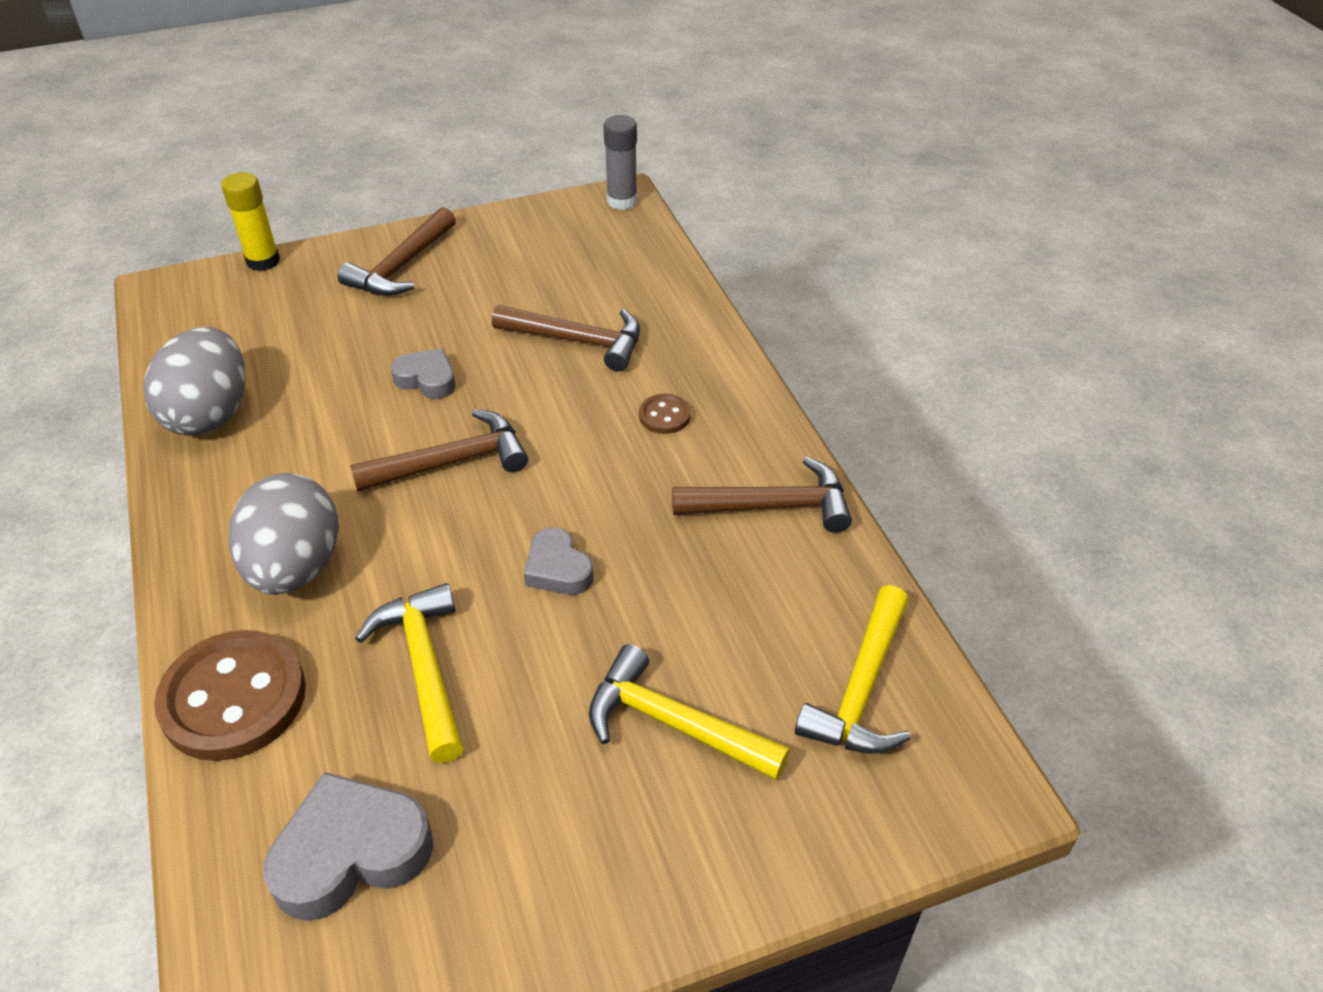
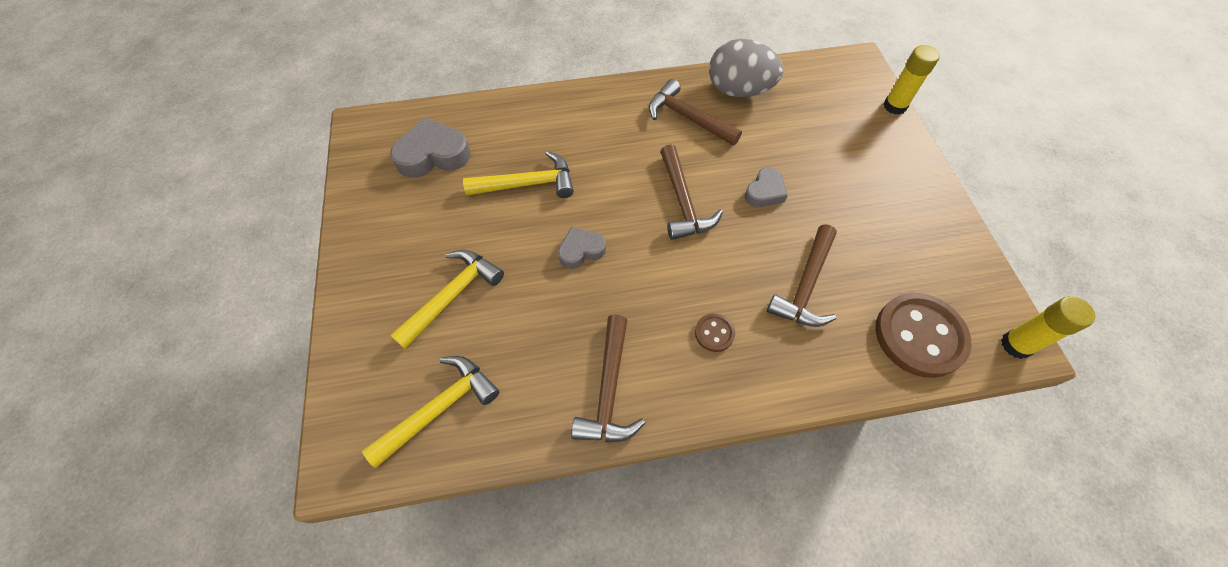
camera: 100 degrees right, 15 degrees up
brown button [154,630,306,761] -> brown button moved to [875,293,971,378]
grey egg [229,473,339,595] -> none
grey heart [264,772,433,921] -> grey heart turned 90 degrees counterclockwise [390,117,471,178]
brown hammer [338,207,456,296] -> brown hammer moved to [649,79,742,146]
grey glue stick [603,115,637,210] -> yellow glue stick [1001,296,1095,359]
yellow hammer [795,585,911,754] -> yellow hammer turned 105 degrees clockwise [362,356,499,468]

